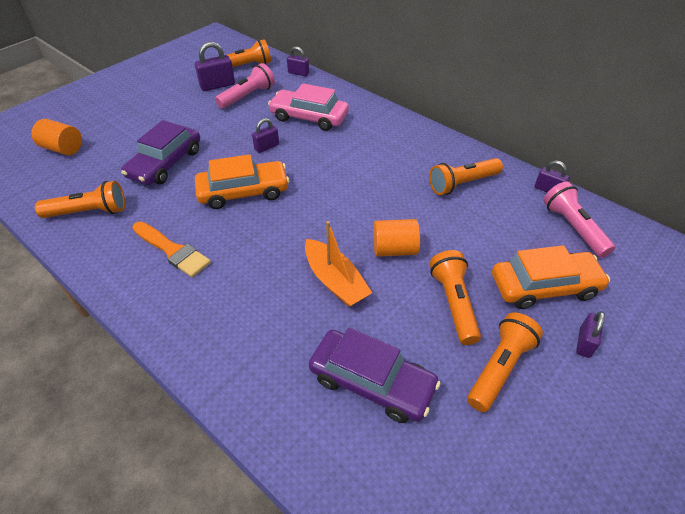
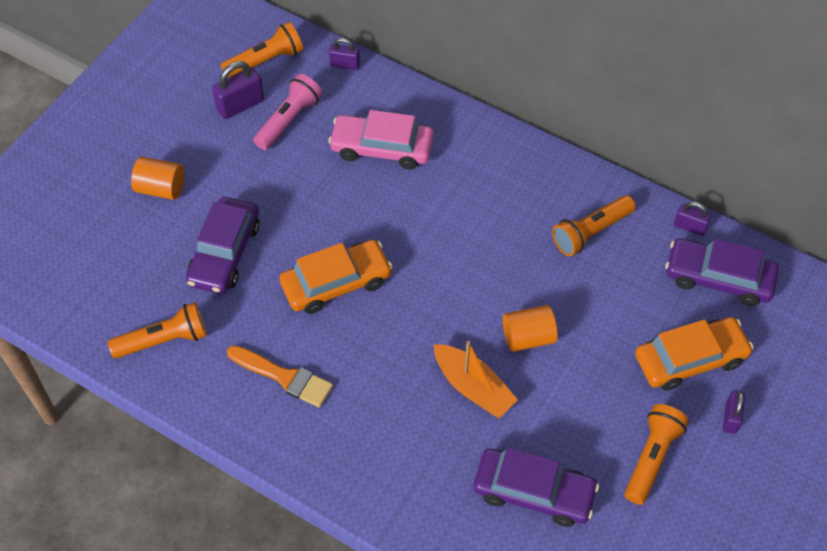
camera: 10 degrees left, 10 degrees up
orange cylinder [32,119,82,155] -> orange cylinder moved to [131,157,184,200]
purple padlock [252,118,279,153] -> none
orange flashlight [430,250,481,345] -> none
pink flashlight [543,182,615,258] -> purple car [665,238,779,306]

